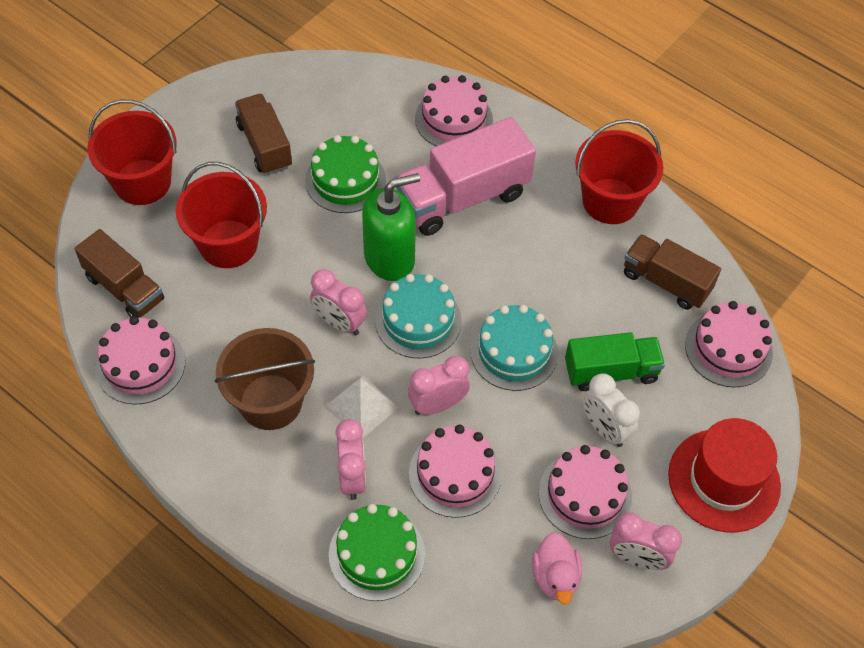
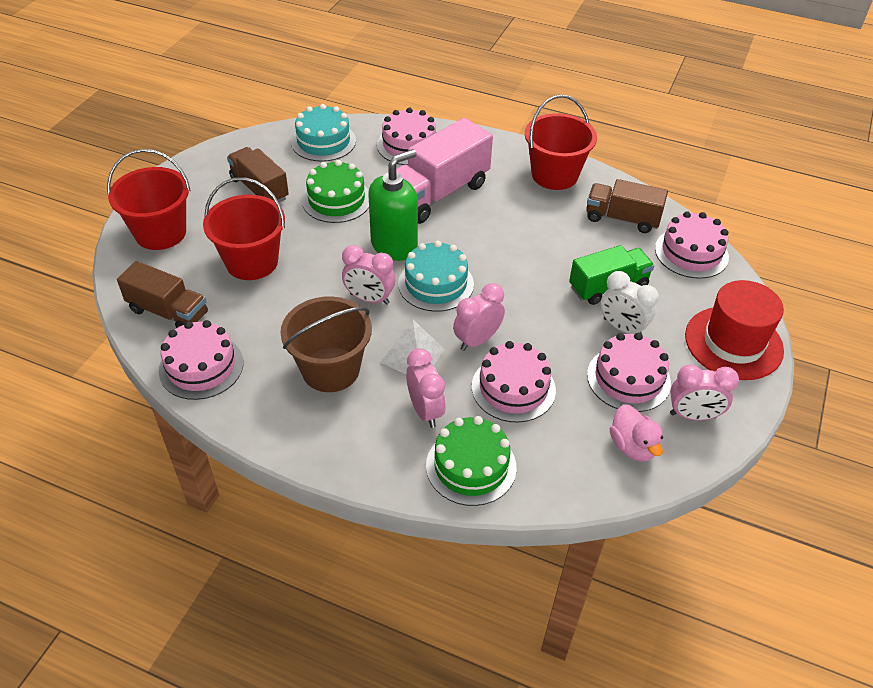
camera: 15 degrees left, 10 degrees down
turquoise cake [470,305,558,391] -> turquoise cake moved to [291,104,356,162]

